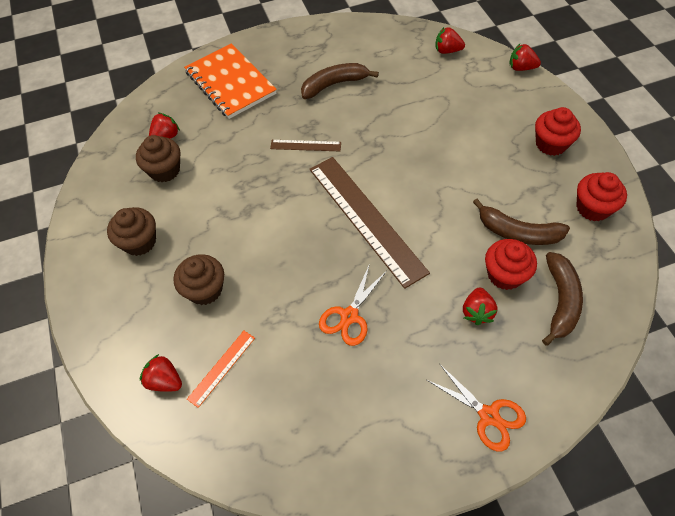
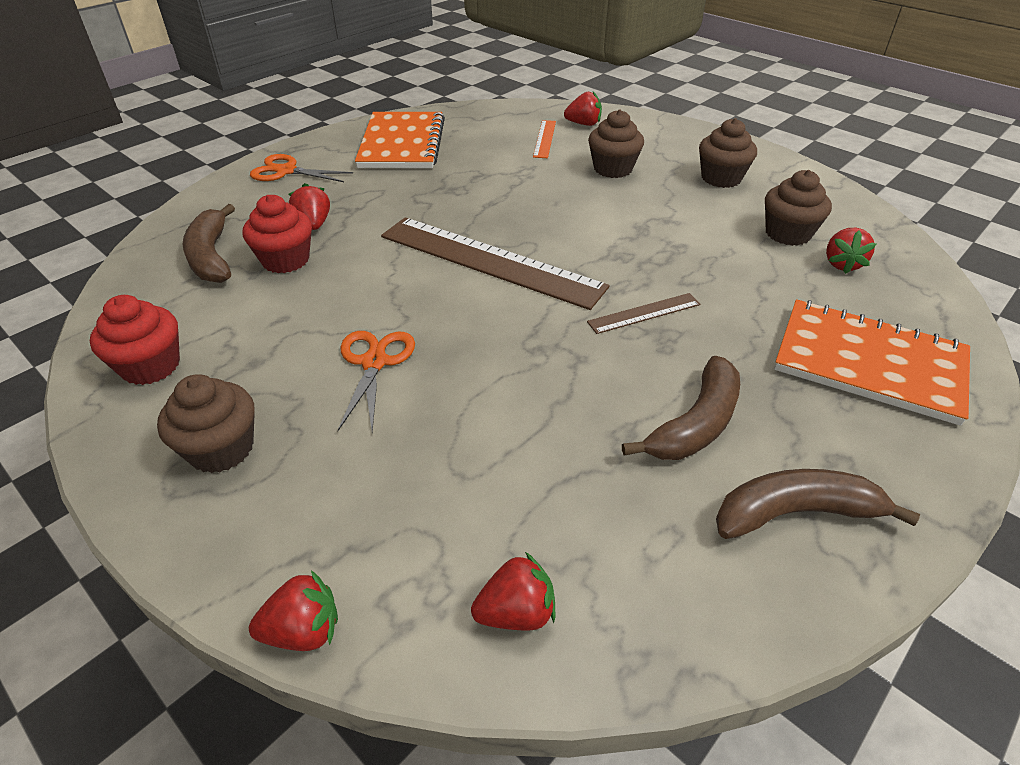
camera: 150 degrees right, 15 degrees down
orange scissors [319,263,387,346] -> orange scissors moved to [338,331,415,432]
brown banana [473,199,570,245] -> brown banana moved to [716,469,920,539]
red cupcake [535,107,581,156] -> brown cupcake [157,374,255,473]
none -> orange notebook [355,112,445,168]

